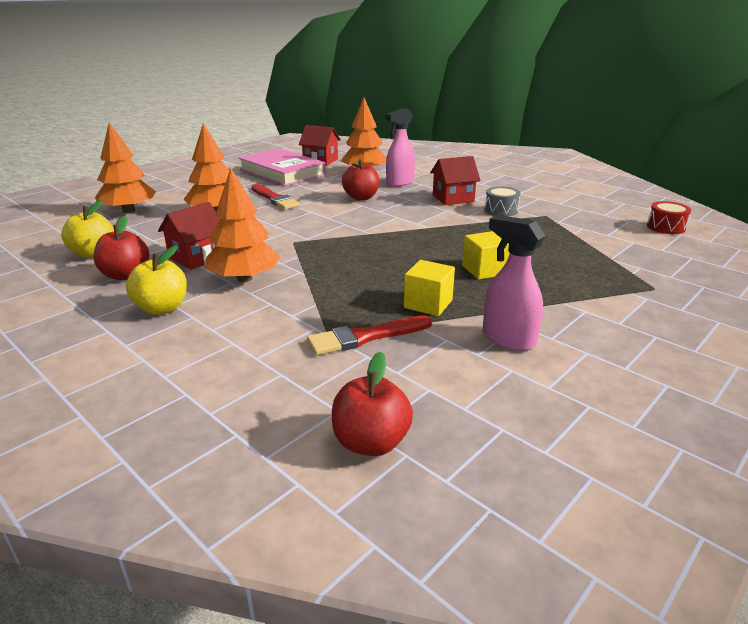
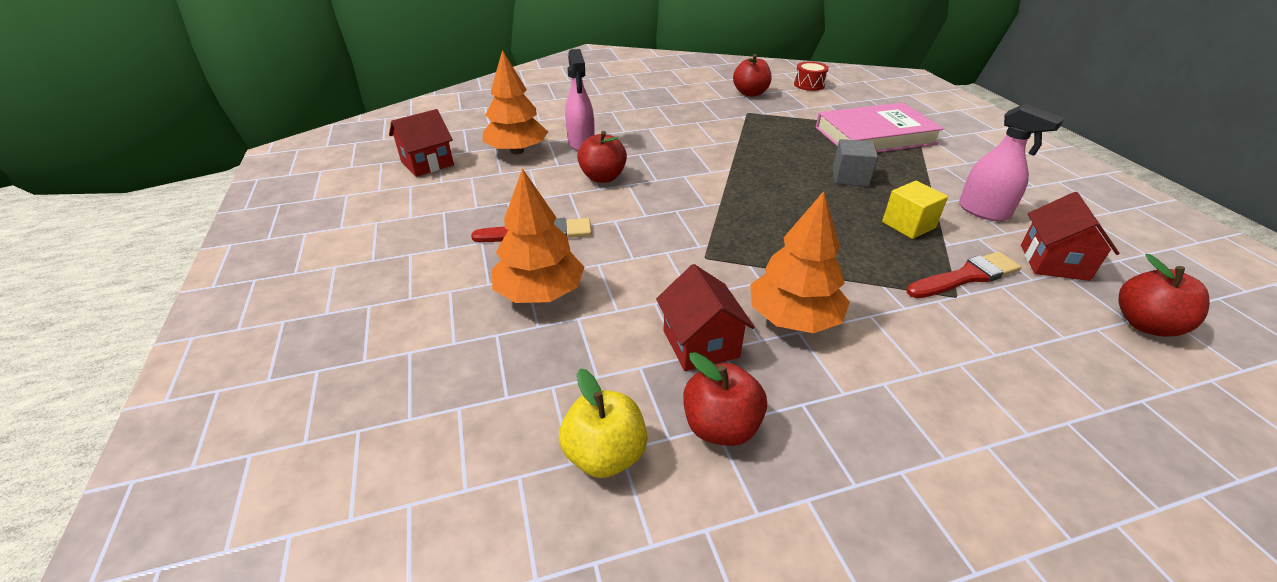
camera: 60 degrees left, 10 degrees up
orange tree [95,122,156,213] -> none
yellow apple [126,245,187,315] -> none
pink book [239,149,326,186] -> pink book moved to [816,102,944,153]
red brush [307,315,432,355] -> red brush turned 120 degrees counterclockwise [907,252,1021,298]
red house [430,156,481,205] -> red house moved to [1021,192,1120,281]
yellow cube [462,231,510,280] -> grey cube [832,139,878,187]
pink spray bottle [483,215,545,351] -> pink spray bottle turned 120 degrees counterclockwise [959,103,1064,221]
grey drum [484,186,520,217] -> none
none -> red apple [733,54,772,97]

